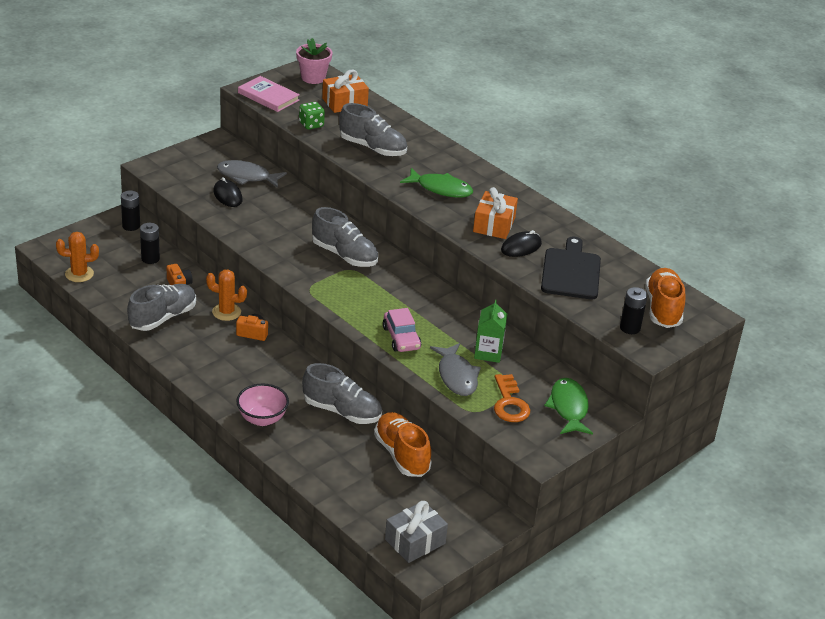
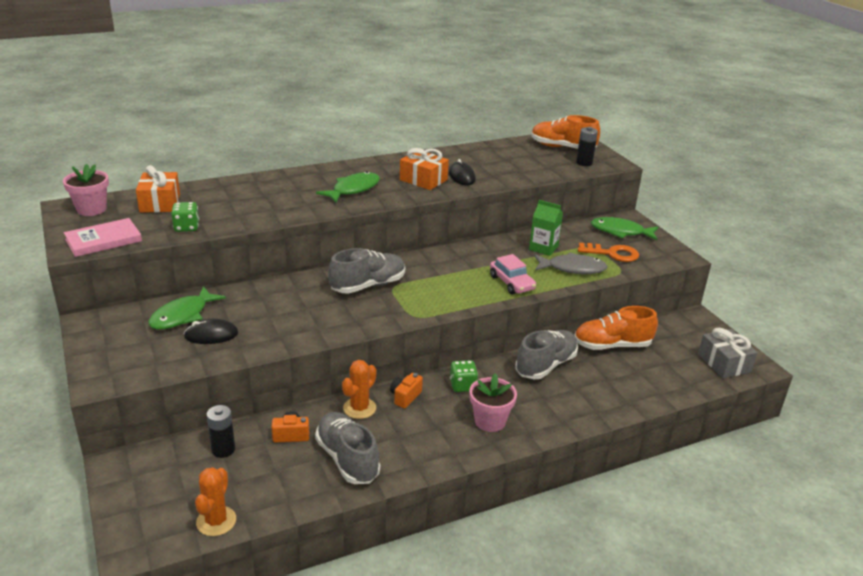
camera: 70 degrees left, 5 degrees down
black battery [121,190,140,231] -> none
grey fish [217,160,287,188] -> green fish [148,286,226,330]
pink bowl [236,384,289,426] -> none
grey shoe [339,103,407,156] -> none
pink car [383,308,421,352] -> pink car turned 60 degrees clockwise [490,254,536,294]
black cutting board [541,237,601,300] -> none
none -> green dice [450,360,478,392]
none -> pink flower pot [469,373,517,432]

